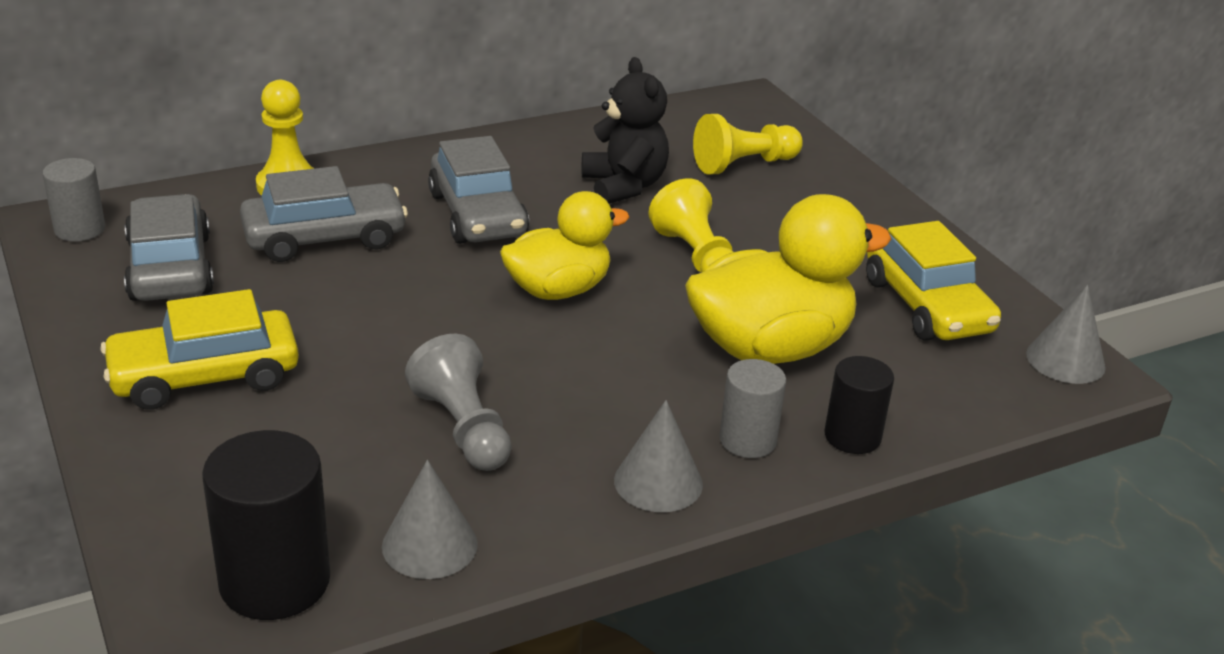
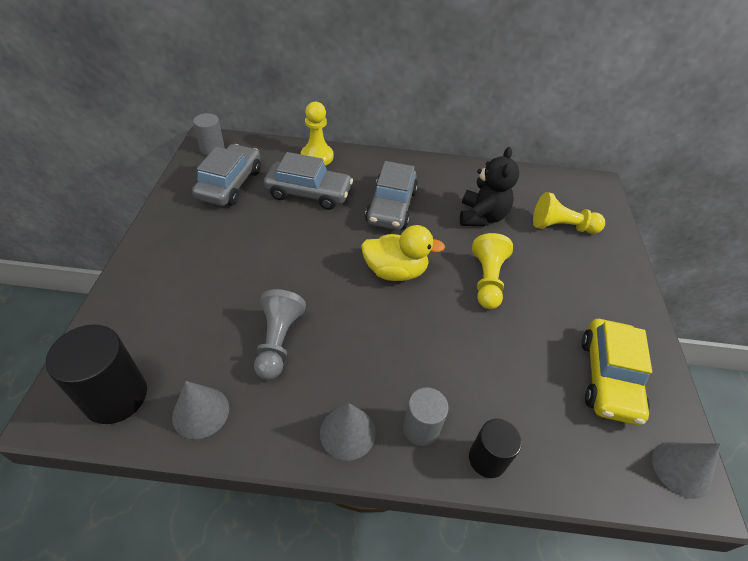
camera: 30 degrees right, 15 degrees up
yellow car [100,289,299,410] -> none
yellow duck [685,194,892,364] -> none

